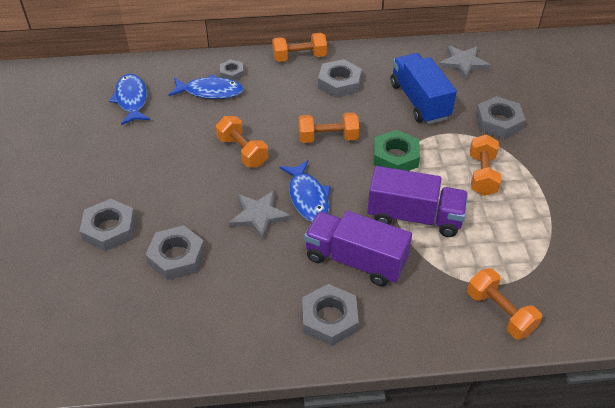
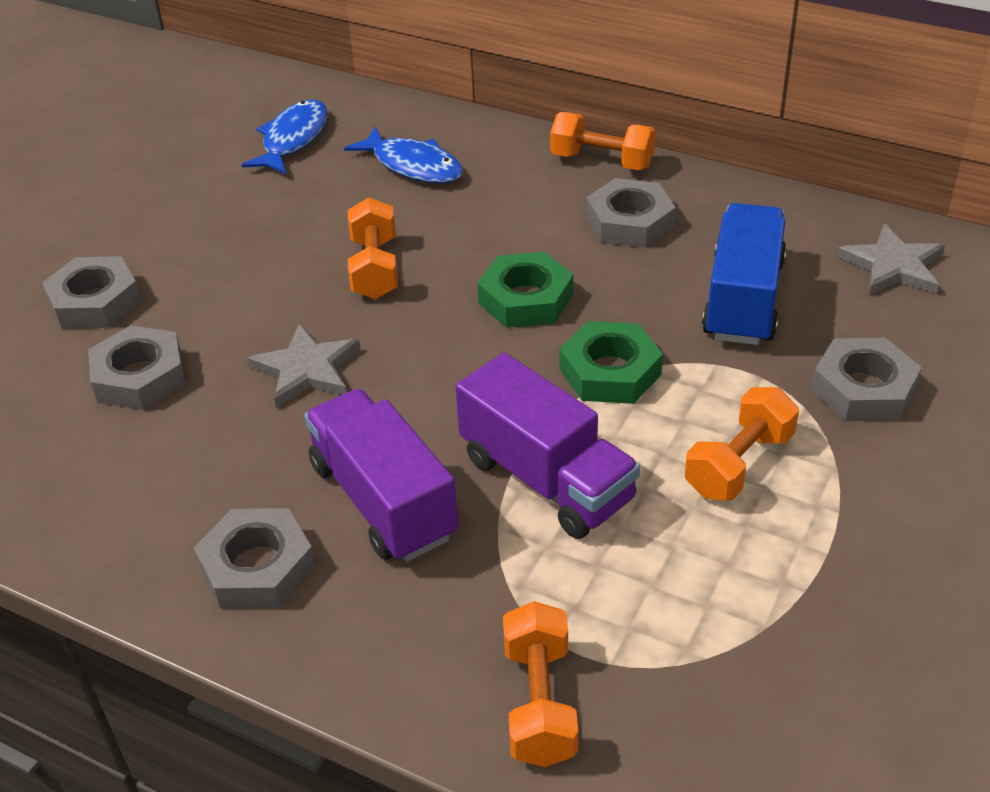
camera: 35 degrees right, 5 degrees down
grey nut [219,59,244,81] -> none
blue fish [279,160,331,222] -> none
orange dumbbell [299,112,359,143] -> green nut [477,252,573,328]

